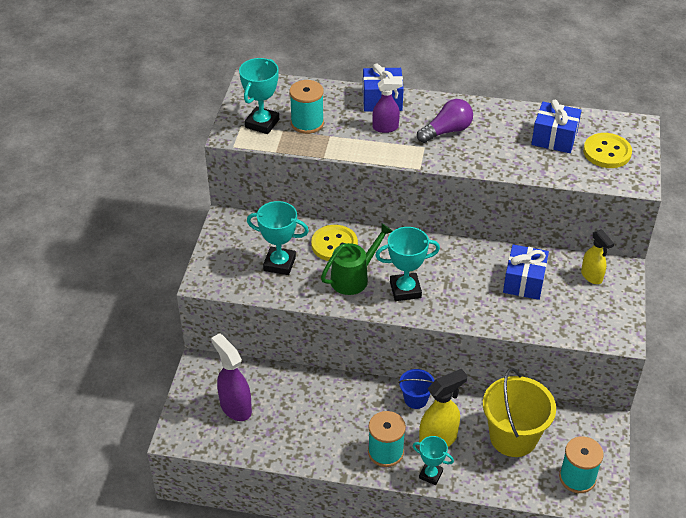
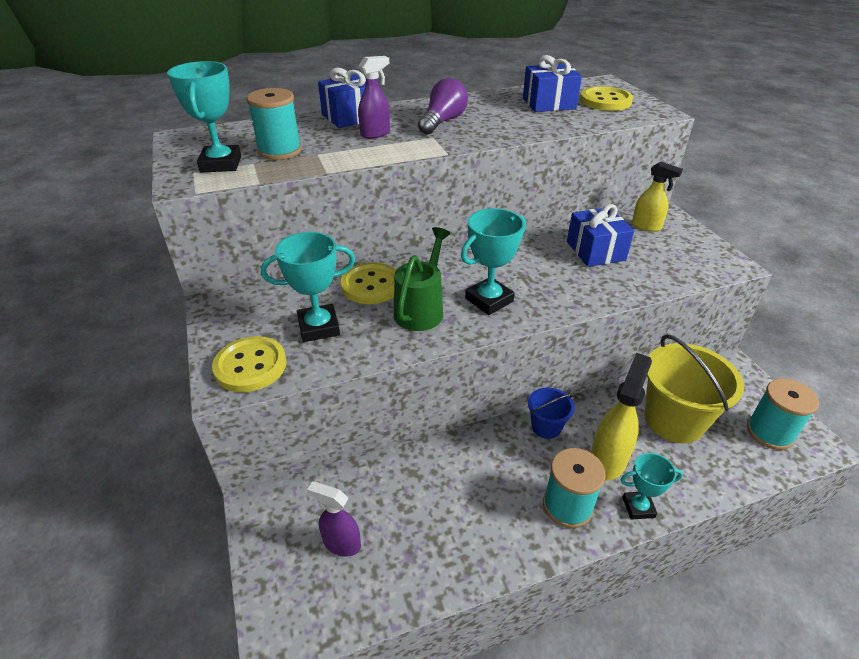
camera: 30 degrees left, 5 degrees down
purple spray bottle [211,333,252,421] -> purple spray bottle [307,481,361,557], size x0.66
none -> yellow button [212,336,287,392]

